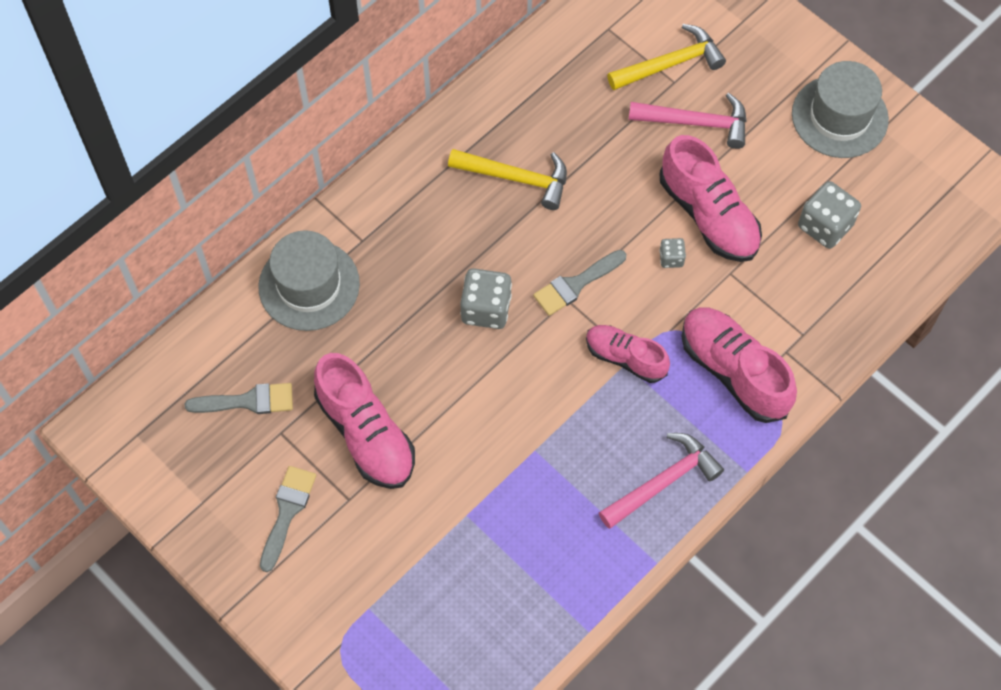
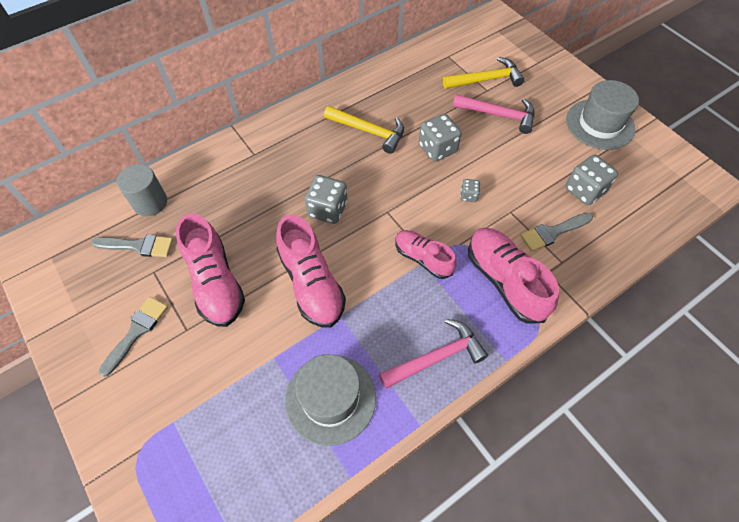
camera: 10 degrees right, 5 degrees down
grey hat [258,230,360,331] -> grey hat moved to [285,354,376,446]
grey brush [533,250,626,316] -> grey brush moved to [520,213,593,251]
pink shoe [660,135,762,262] -> pink shoe moved to [276,215,346,328]
none -> grey cylinder [117,164,167,216]
none -> grey dice [419,114,462,162]

